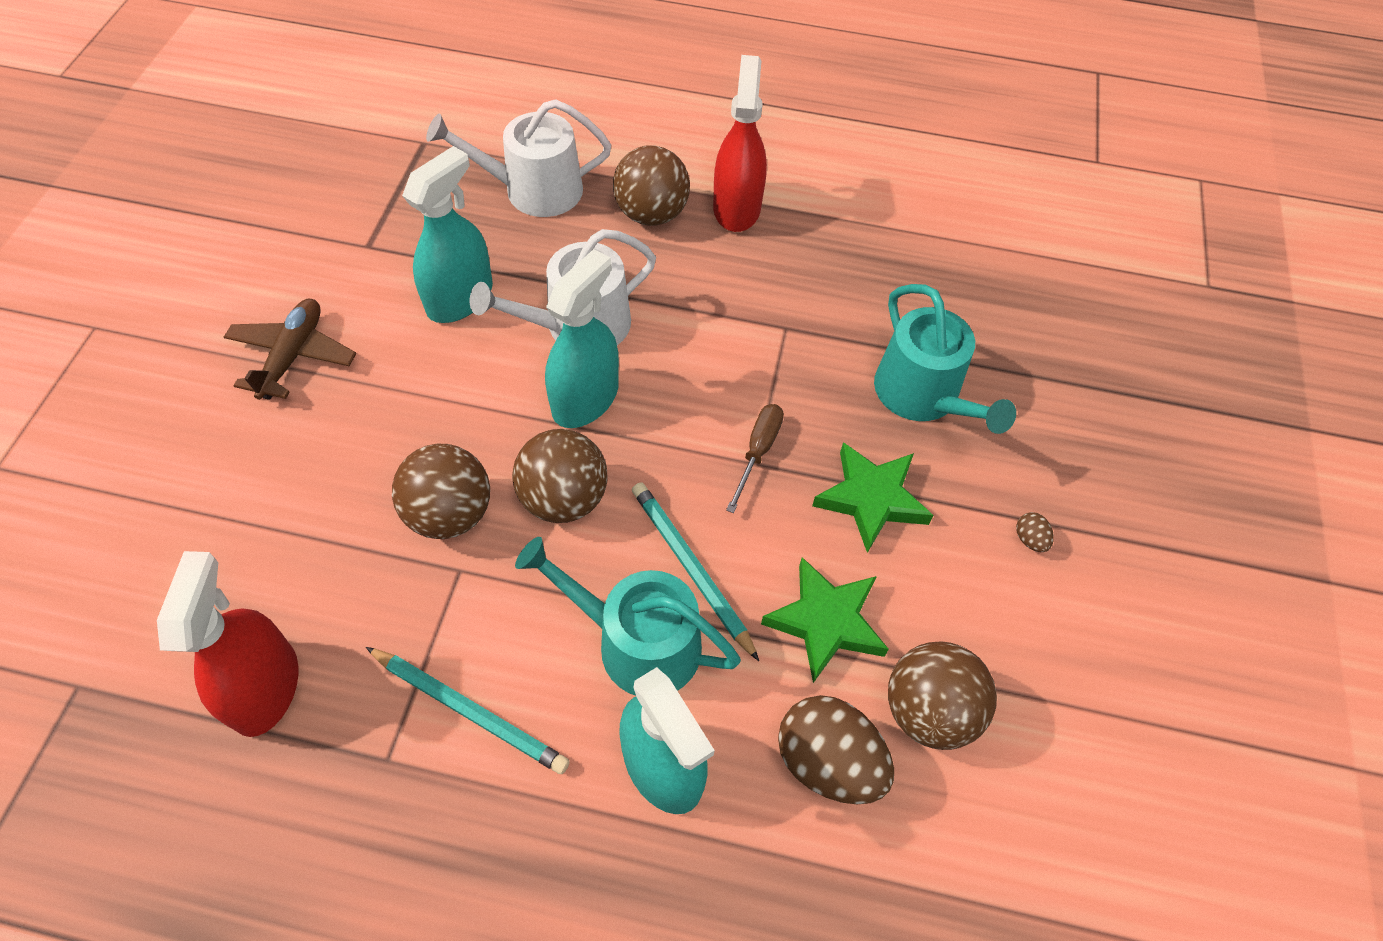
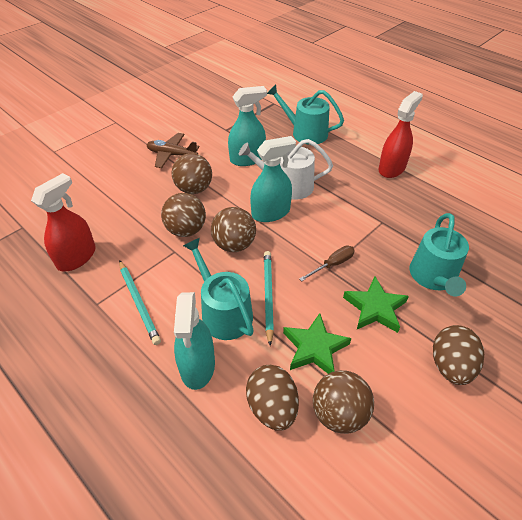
camera: 35 degrees right, 10 degrees down
brown plane [224,299,356,400] -> brown plane turned 120 degrees counterclockwise [147,133,200,168]
white watering can [426,99,611,217] -> turquoise watering can [267,84,344,145]
brown ball [613,145,690,226] -> brown ball moved to [171,153,212,194]
brown egg [1016,512,1054,552] -> brown egg [433,325,484,385], size x2.42

